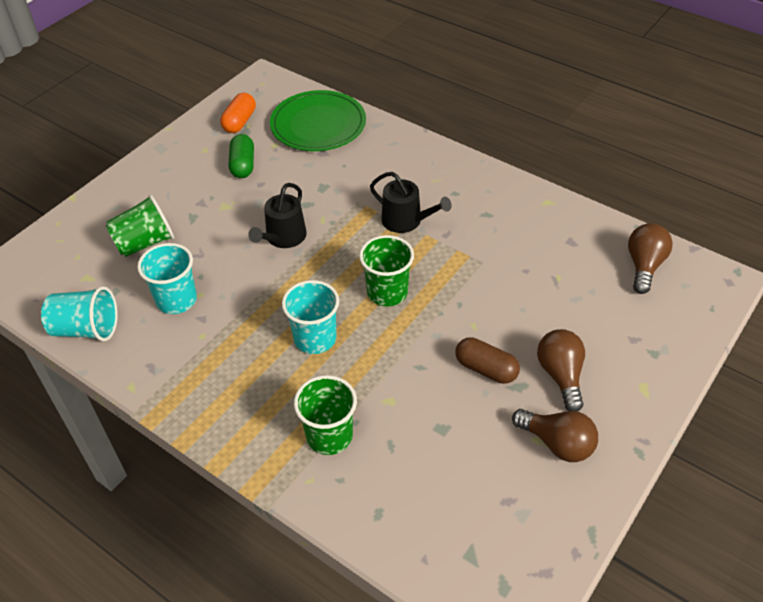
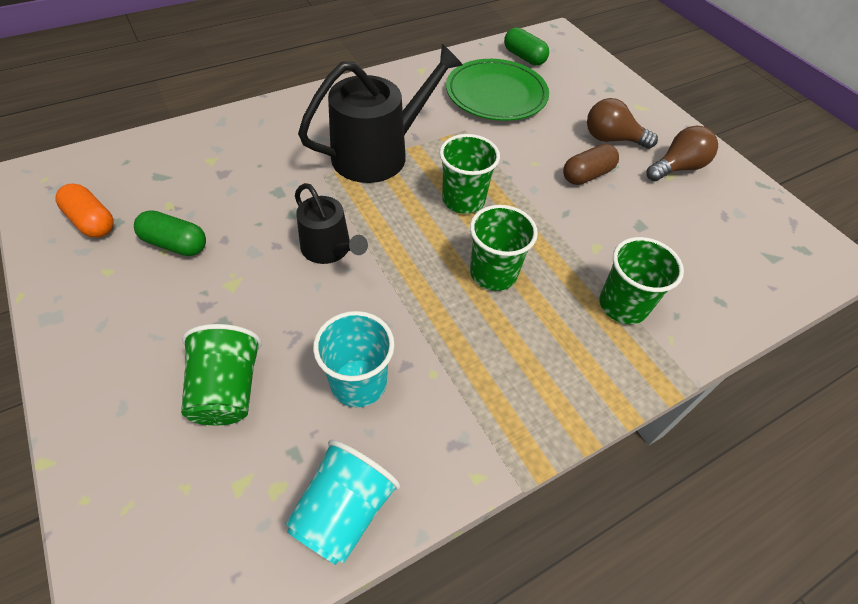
camera: 70 degrees left, 5 degrees up
green plate [270,90,366,151] -> green plate moved to [446,59,549,121]
turquoise cup [282,280,339,354] -> green cup [470,205,538,291]
black watering can [370,172,452,233] -> black watering can [298,44,463,183], size x1.73
brown light bulb [628,223,673,294] -> green capsule [504,27,549,66]

